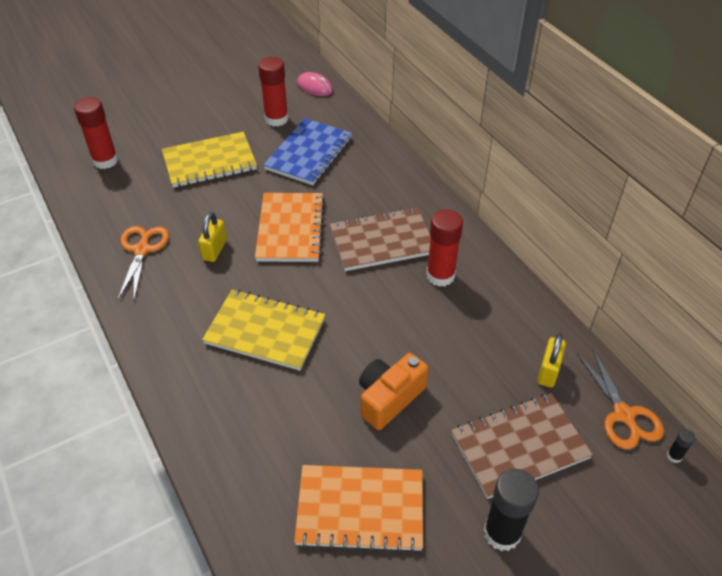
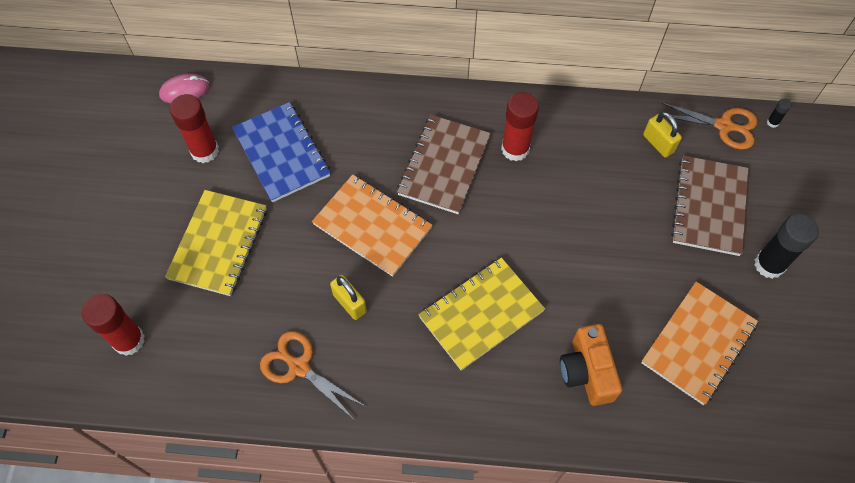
camera: 55 degrees left, 15 degrees up
orange camera [359,353,428,430] -> orange camera moved to [560,324,622,406]

